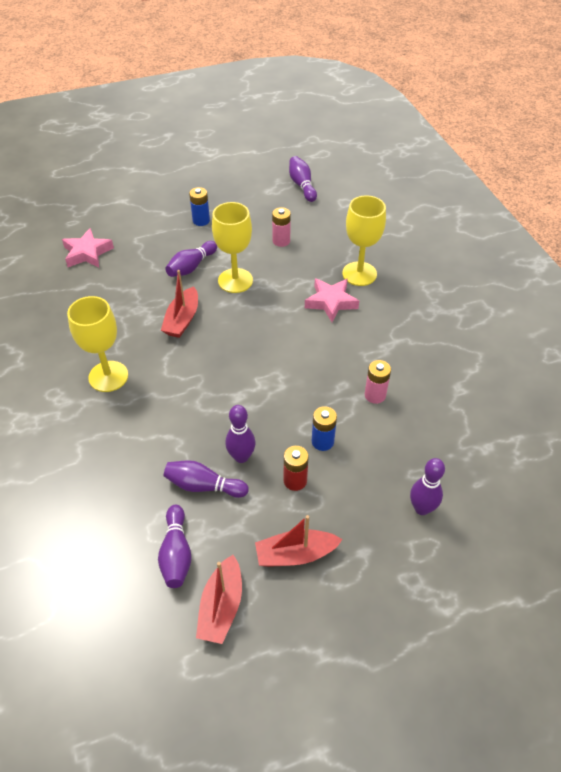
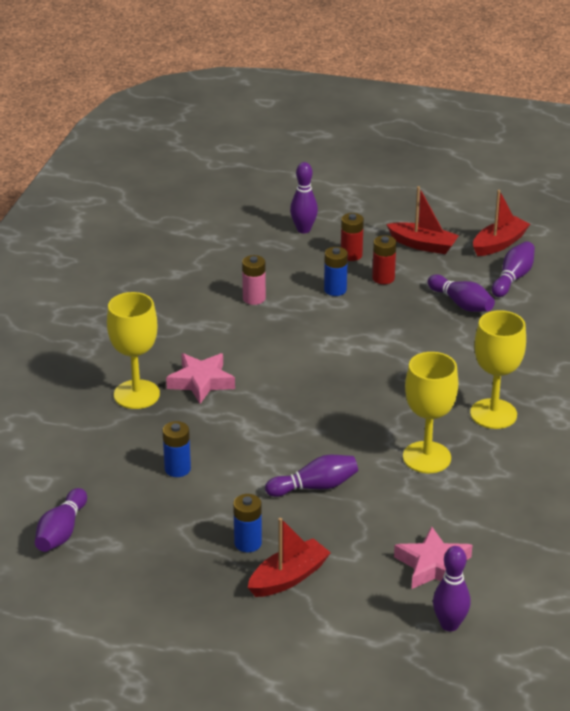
camera: 145 degrees left, 15 degrees down
red boat [161,270,198,338] -> red boat moved to [248,518,331,597]
yellow goblet [212,202,253,293] -> yellow goblet moved to [403,352,458,473]
purple bowling pin [225,405,256,463] -> purple bowling pin moved to [433,546,471,631]
pink battery [272,207,291,247] -> blue battery [163,421,191,477]
none -> red battery [341,213,364,261]

